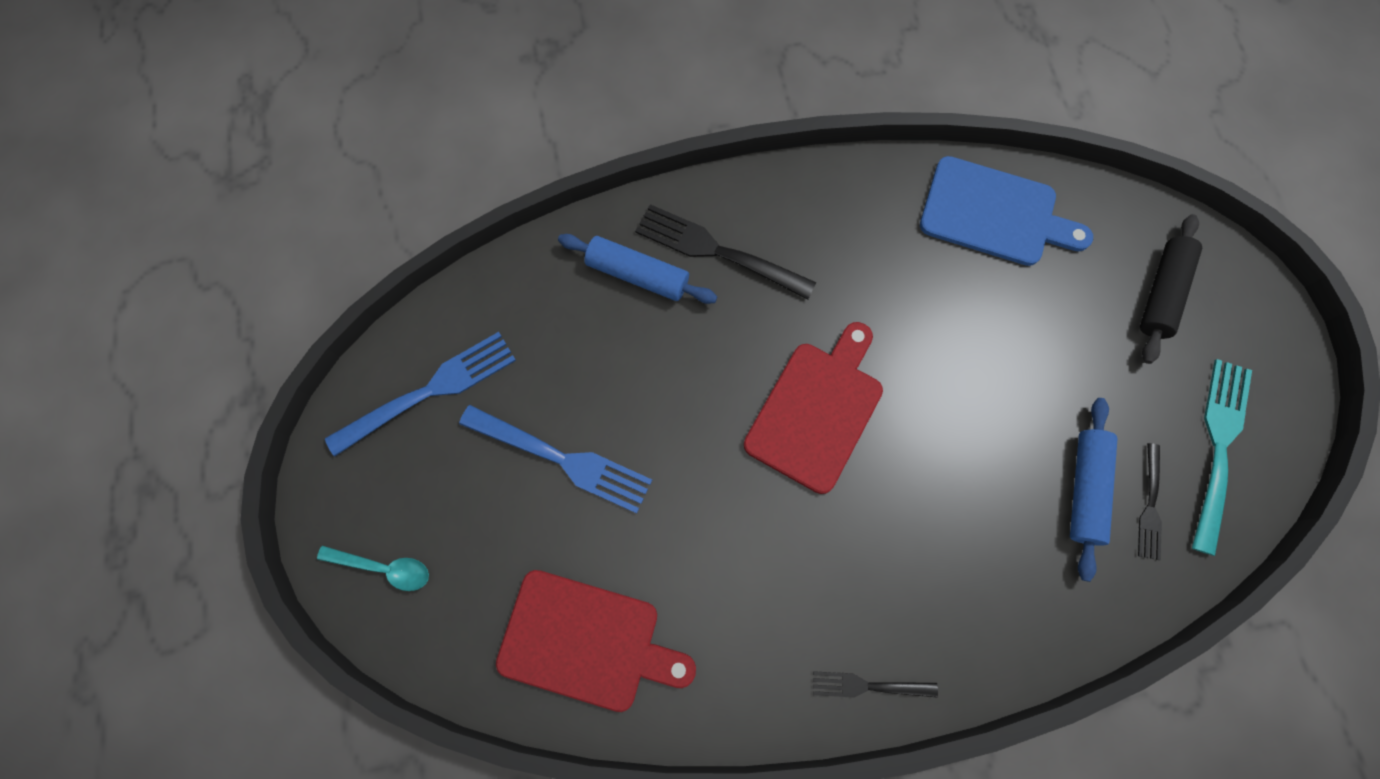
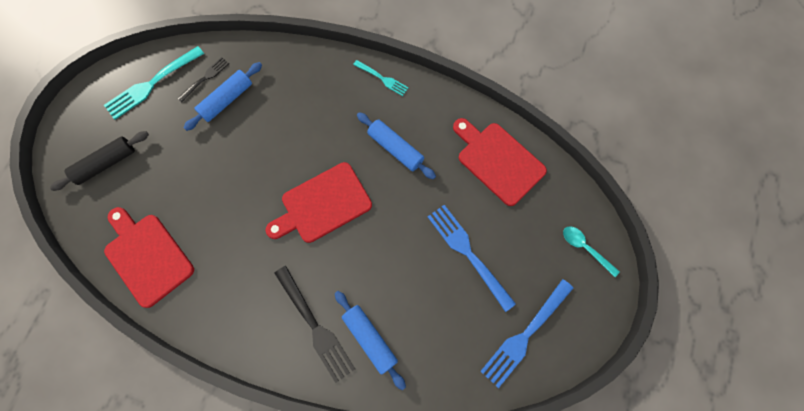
camera: 150 degrees left, 0 degrees up
blue fork [325,332,516,457] -> blue fork turned 45 degrees counterclockwise [480,279,573,388]
black fork [813,671,938,698] -> turquoise fork [353,60,409,96]
blue cutting board [920,156,1093,266] -> red cutting board [104,207,194,308]
none -> blue rolling pin [357,112,436,179]

